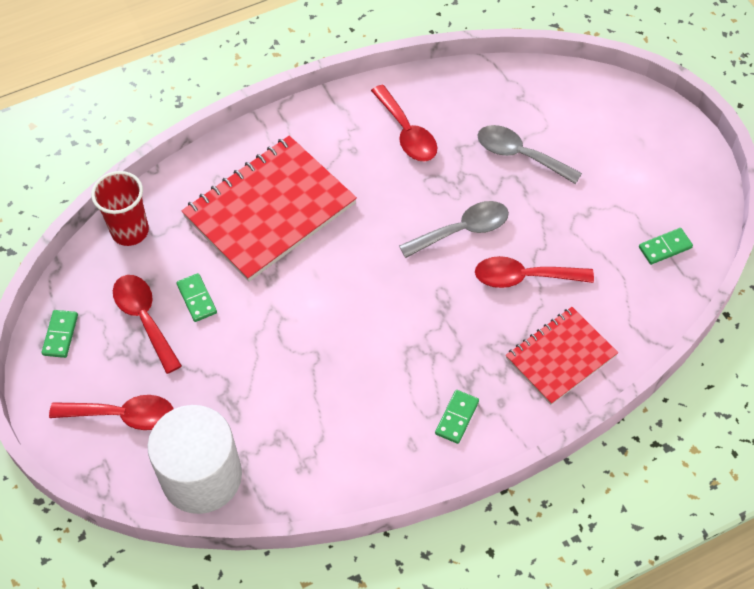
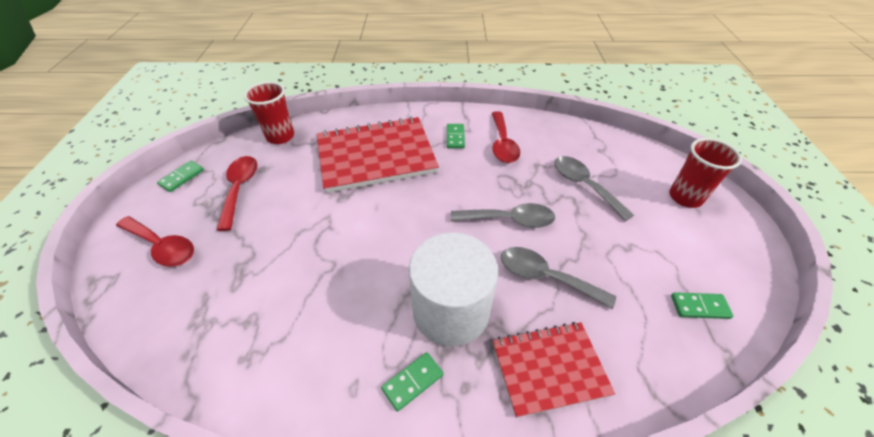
camera: 25 degrees right, 10 degrees down
white cylinder [147,405,242,514] -> white cylinder moved to [409,232,498,347]
green domino [177,273,217,322] -> green domino moved to [447,124,465,149]
red spoon [475,256,594,288] -> grey spoon [501,247,616,309]
none -> red cup [669,138,742,208]

